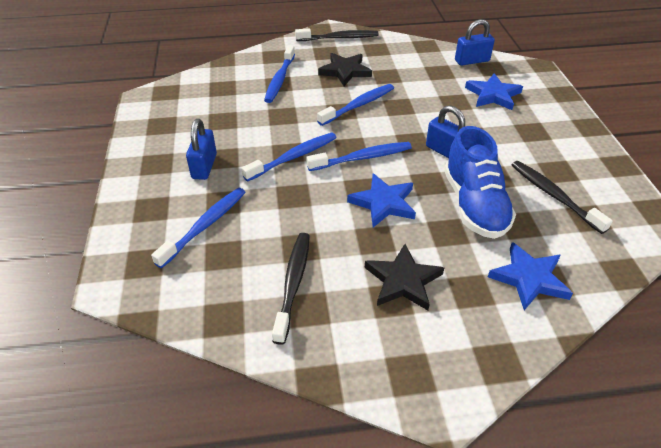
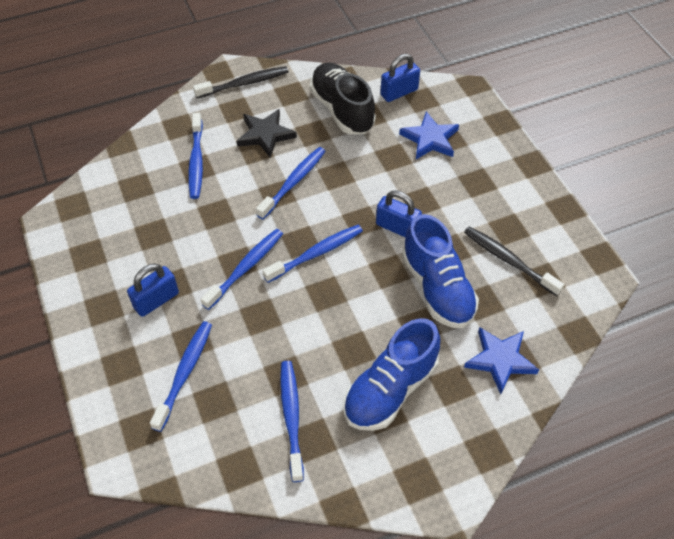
camera: 15 degrees left, 10 degrees up
blue padlock [186,119,217,180] -> blue padlock turned 60 degrees clockwise [127,264,179,317]
black toothbrush [272,233,310,345] -> blue toothbrush [280,361,304,482]
blue star [347,173,416,227] -> none
black star [365,244,444,310] -> blue shoe [343,318,441,431]
none -> black shoe [310,62,376,134]

